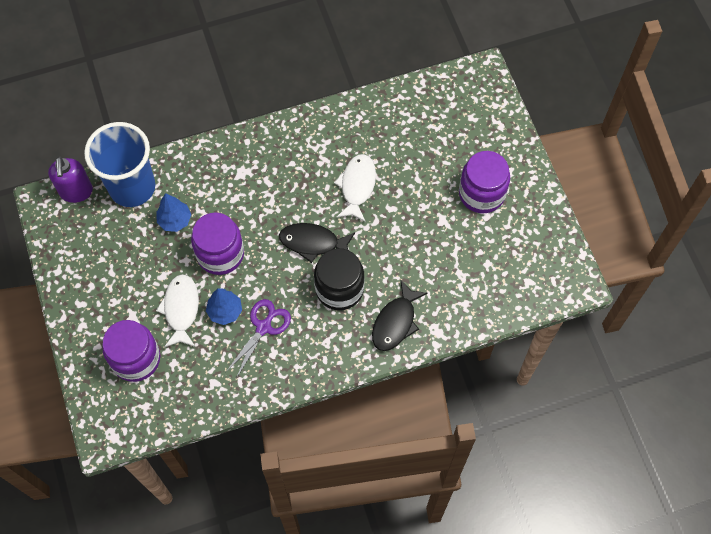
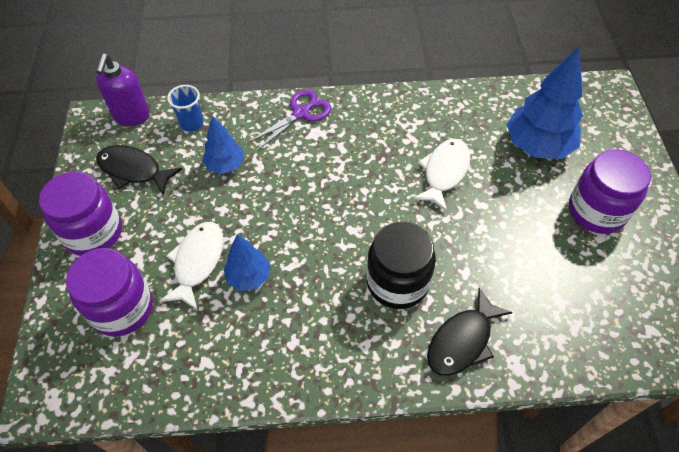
camera: 15 degrees right, 10 degrees down
blue cup [84,122,155,207] -> blue cup [167,85,203,132], size x0.44
purple jar [191,212,244,275] -> purple jar moved to [39,171,122,256]
purple scissors [226,299,291,379] -> purple scissors moved to [248,89,331,151]
black fish [279,223,355,263] -> black fish moved to [96,145,182,195]
none -> blue tree [507,47,583,159]

